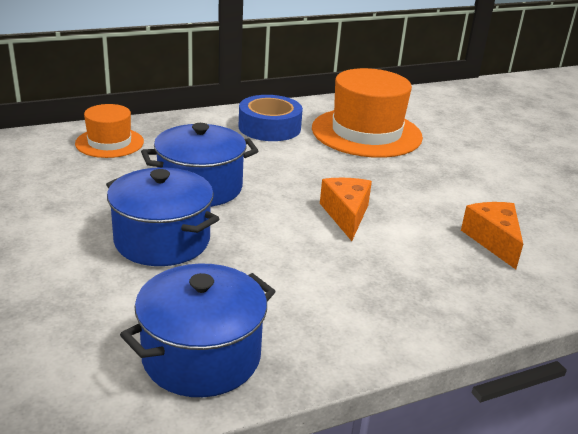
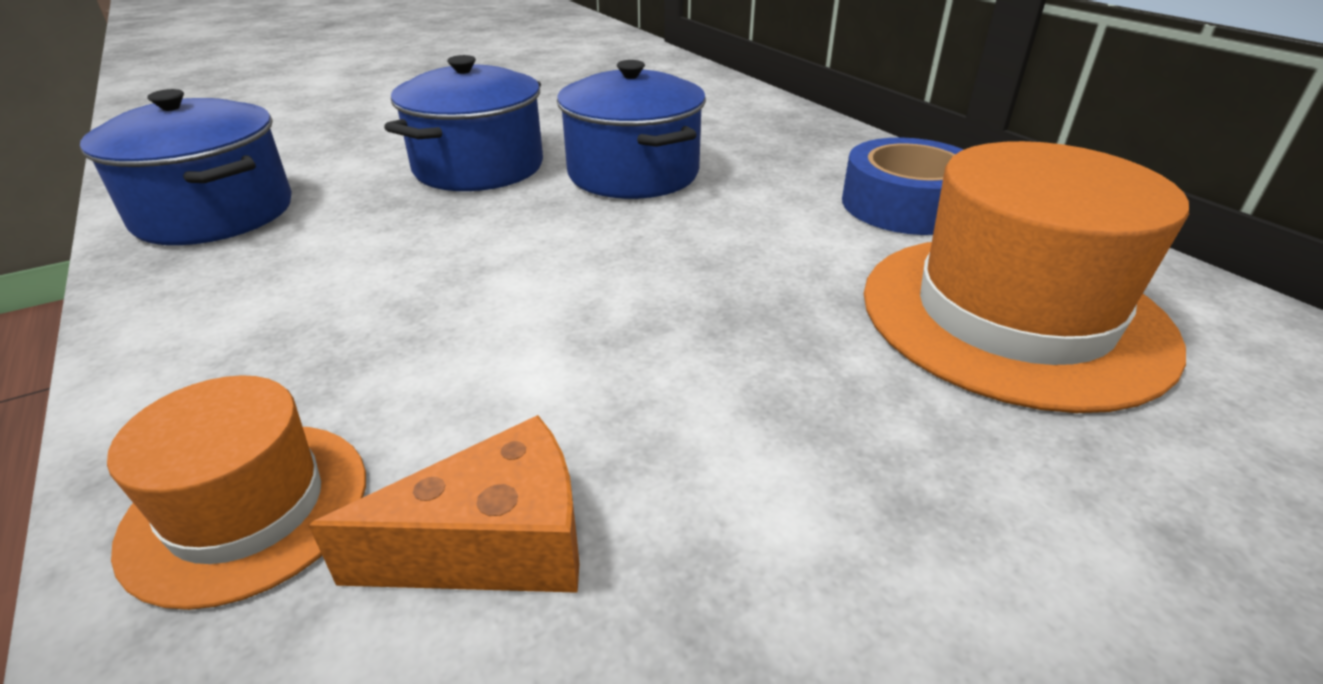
camera: 85 degrees right, 5 degrees up
orange hat [75,104,144,158] -> orange hat moved to [107,375,366,610]
orange cheese [320,178,372,241] -> none

